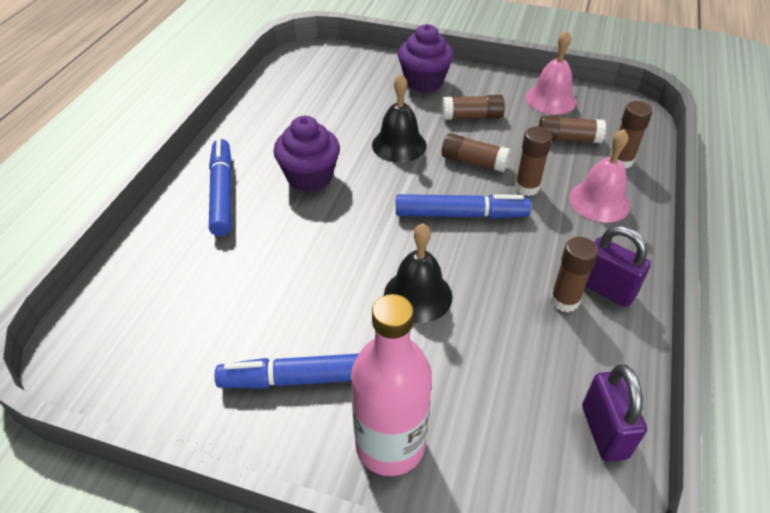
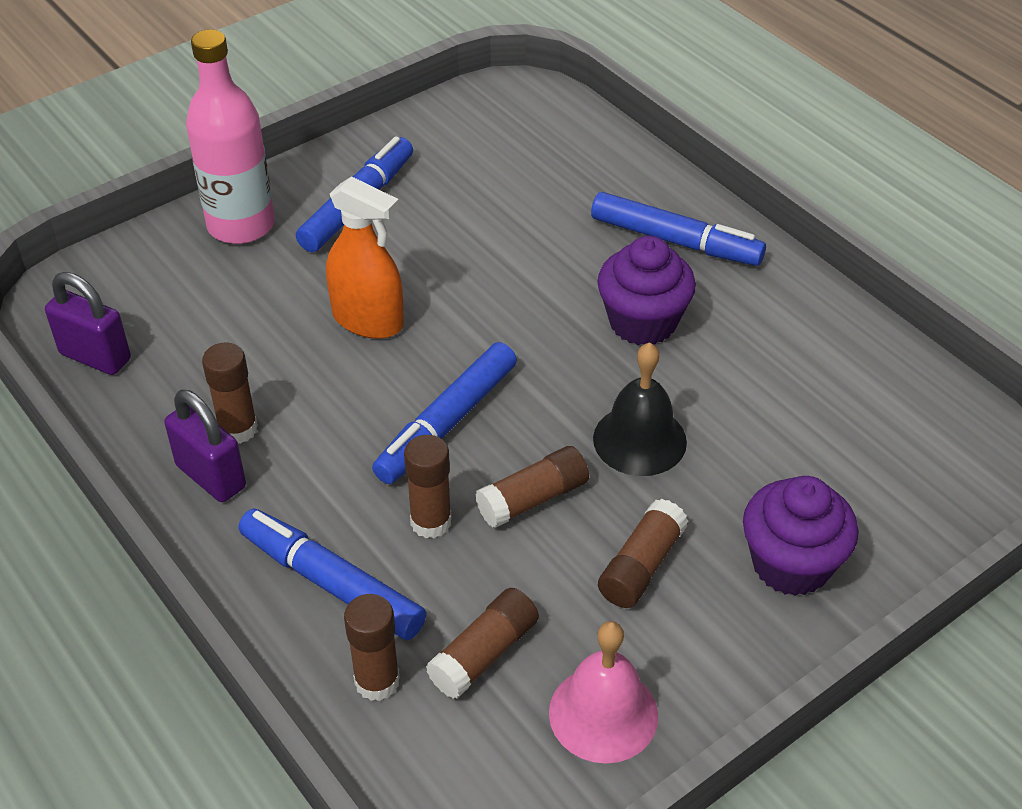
camera: 125 degrees right, 0 degrees up
black bell [384,223,453,323] -> orange spray bottle [326,176,404,339]
pink bell [569,129,630,223] -> blue marker [239,509,426,640]
purple padlock [585,226,651,307] -> purple padlock turned 60 degrees clockwise [164,390,246,502]

